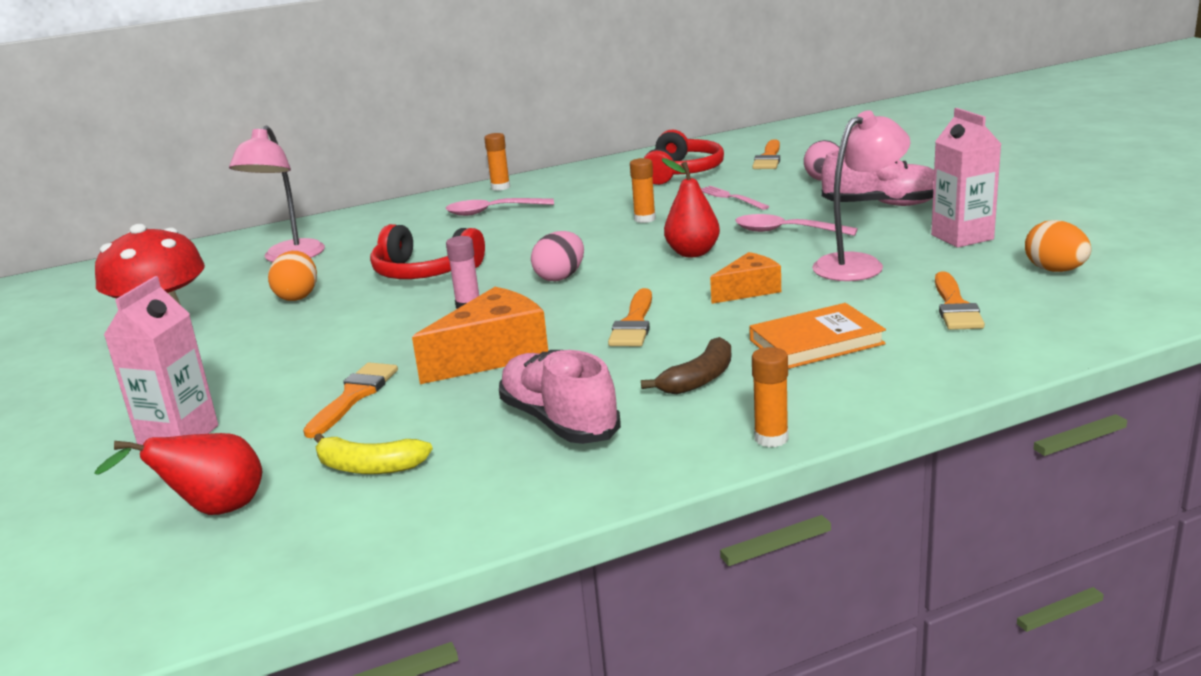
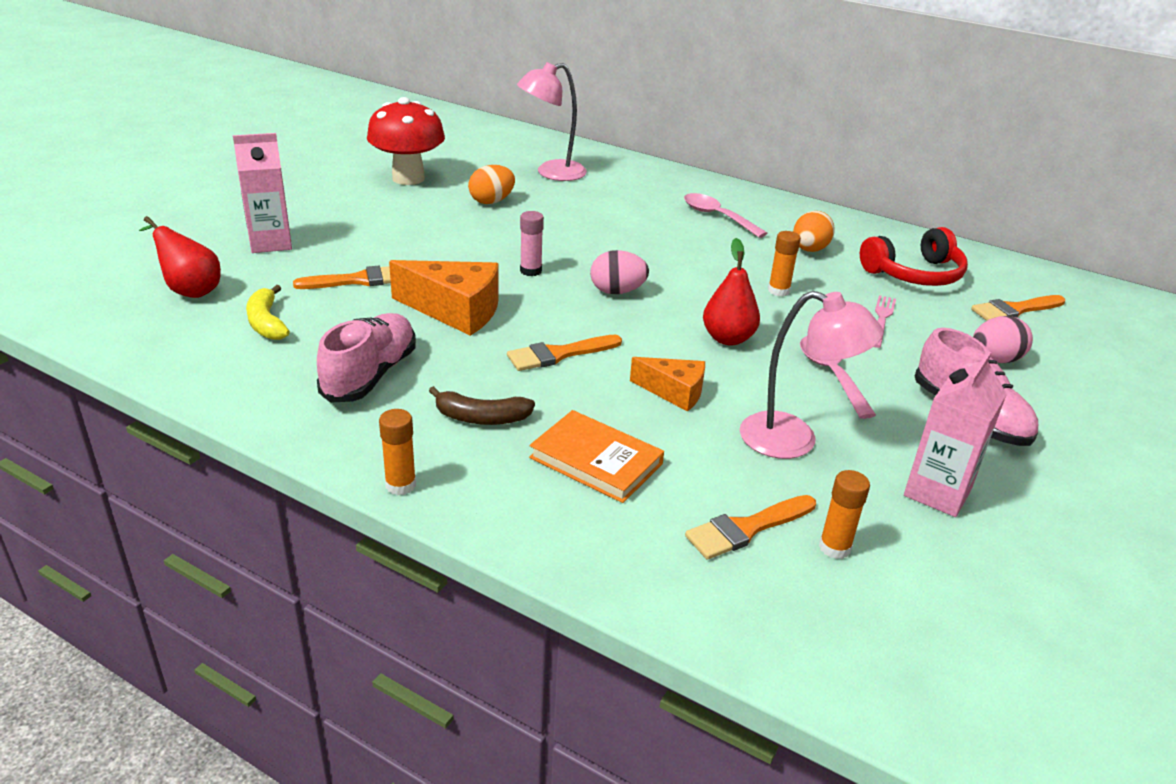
camera: 50 degrees right, 10 degrees up
red headphones [370,224,485,279] -> none
orange glue stick [484,133,510,191] -> orange glue stick moved to [819,470,870,559]
orange egg [1025,220,1091,272] -> orange egg moved to [793,211,835,252]

